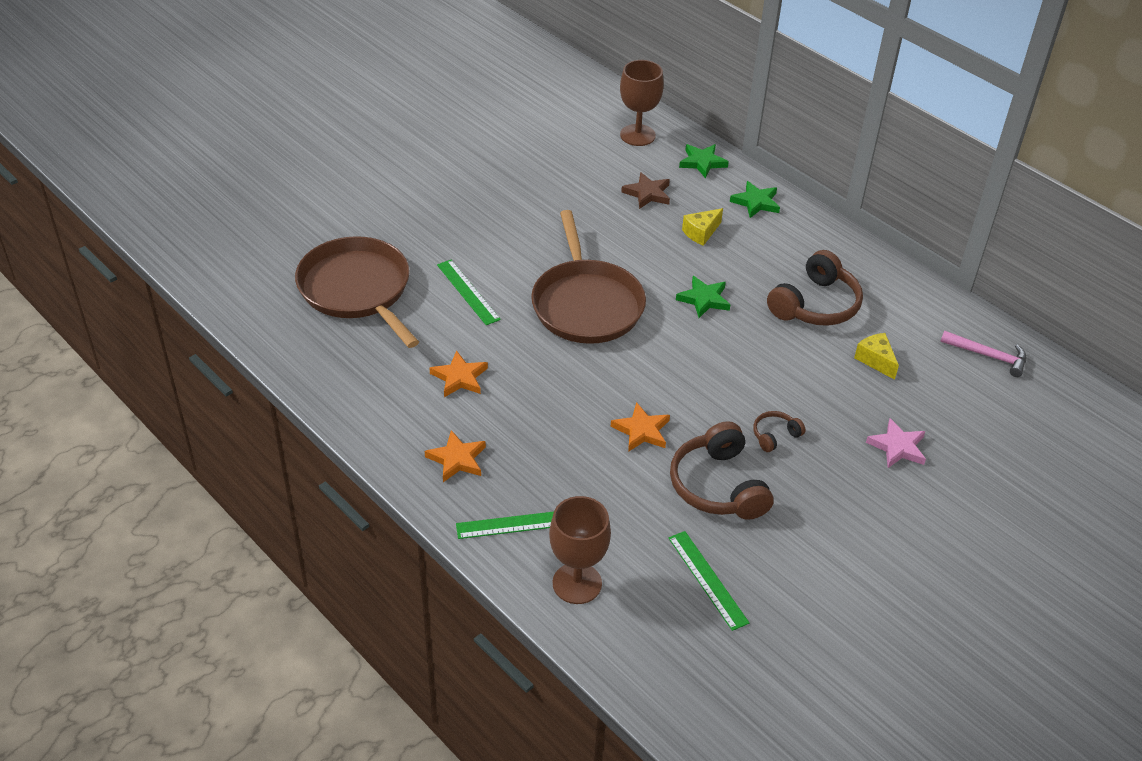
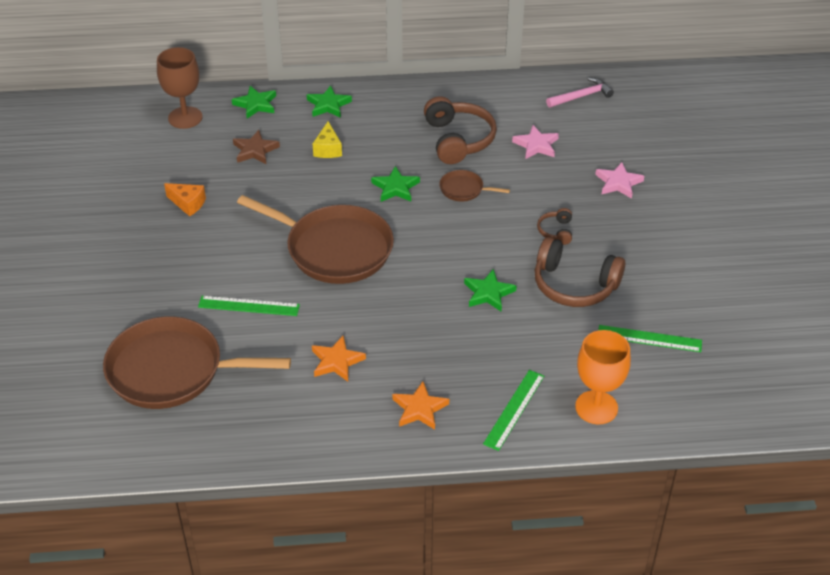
camera: 50 degrees left, 0 degrees up
brown goblet [549,496,611,604] -> orange goblet [575,330,631,424]
orange star [611,402,670,452] -> green star [464,269,517,311]
yellow cheese [854,333,899,380] -> pink star [512,125,559,159]
none -> orange cheese [164,183,206,216]
none -> brown pan [439,170,510,201]

